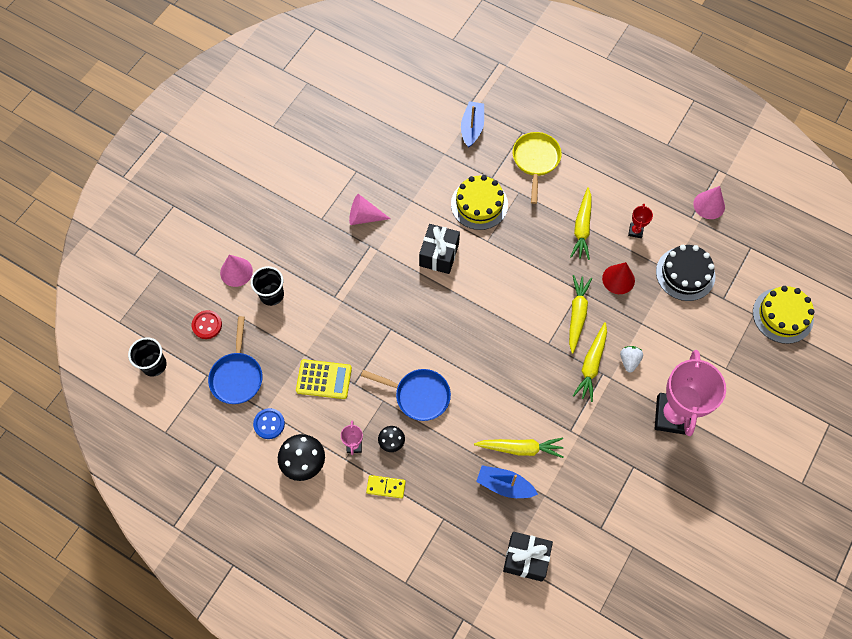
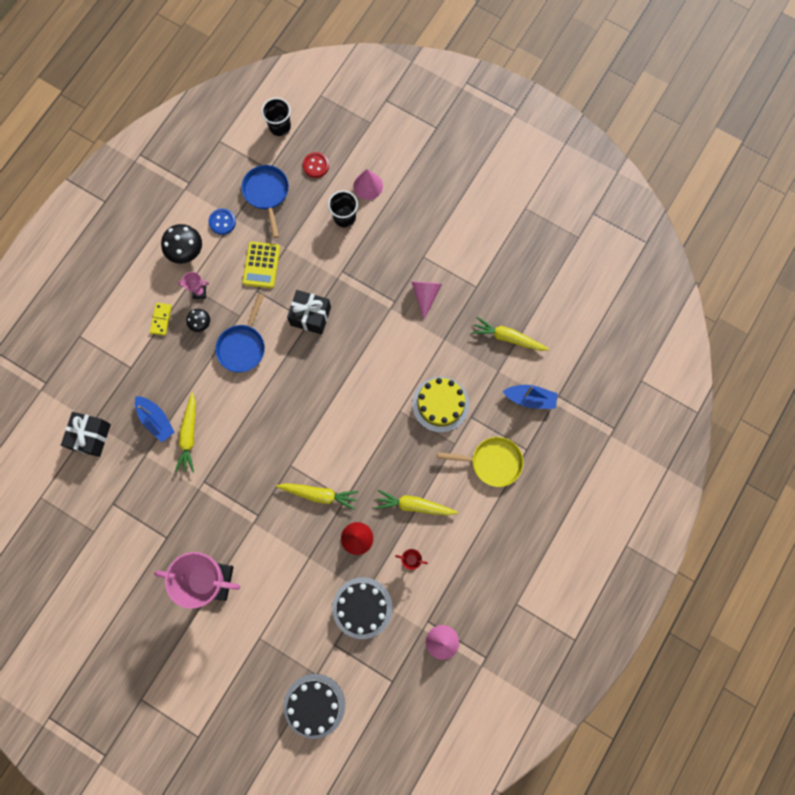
camera: 90 degrees right, 10 degrees up
blue pan [208,316,262,404] -> blue pan turned 75 degrees clockwise [241,165,289,238]
black gift [419,224,460,274] -> black gift moved to [287,290,331,334]
blue boat [476,465,538,498] -> blue boat turned 120 degrees clockwise [135,396,175,442]
yellow carrot [573,322,607,402] -> yellow carrot moved to [471,317,549,351]
white strawberry [620,346,643,373] -> none
yellow cake [753,286,815,344] -> black cake [284,674,345,739]

